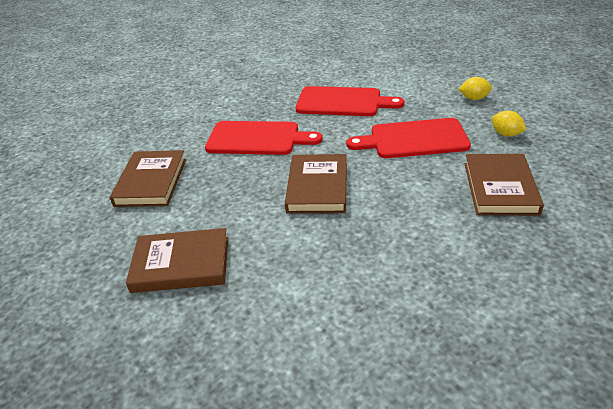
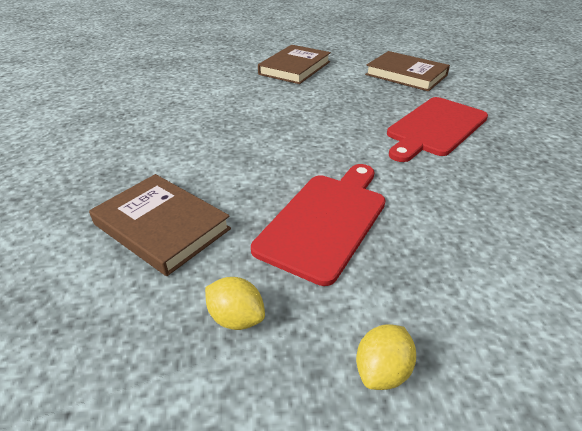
camera: 120 degrees right, 0 degrees up
brown book [285,154,347,213] -> none
red cutting board [296,86,404,116] -> none
yellow lemon [491,111,526,136] -> yellow lemon turned 45 degrees clockwise [205,277,265,330]

